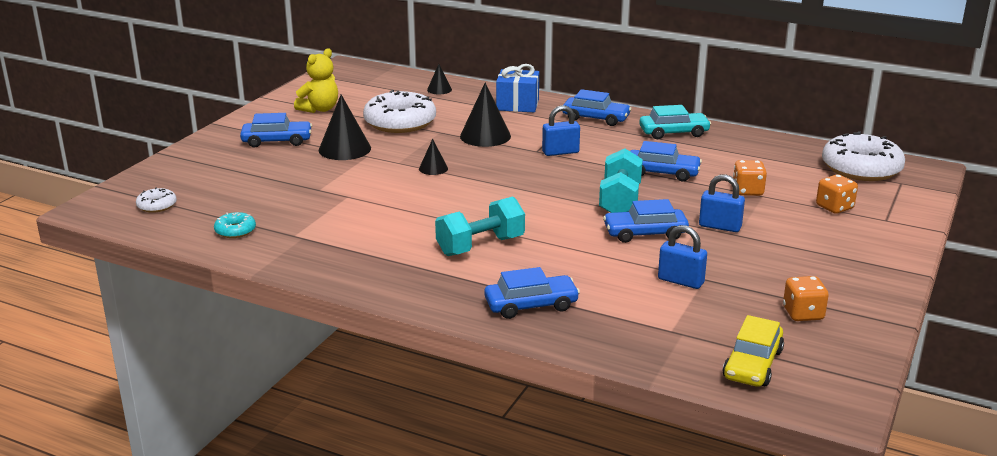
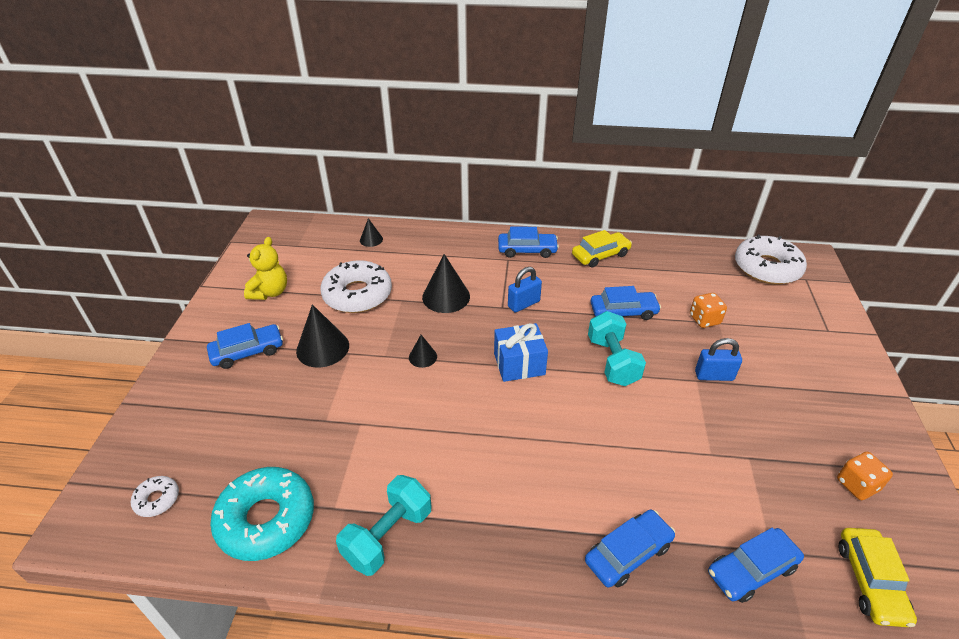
camera: 20 degrees left, 15 degrees up
turquoise donut [214,212,256,238] -> turquoise donut [210,467,314,561], size x2.16
turquoise dumbbell [435,196,525,256] -> turquoise dumbbell moved to [336,475,431,576]
blue gift [496,64,539,112] -> blue gift moved to [494,323,548,382]
blue car [603,199,689,243] -> blue car moved to [708,528,804,603]
turquoise car [639,105,711,139] -> yellow car [572,230,632,267]
blue padlock [658,225,707,289] -> none
orange dice [816,174,858,214] -> none

